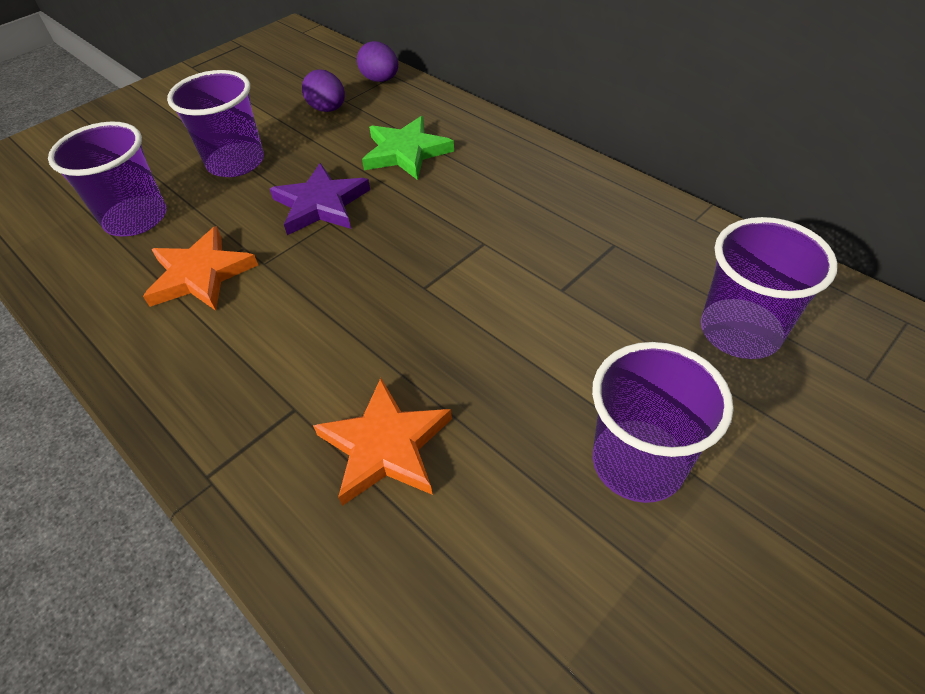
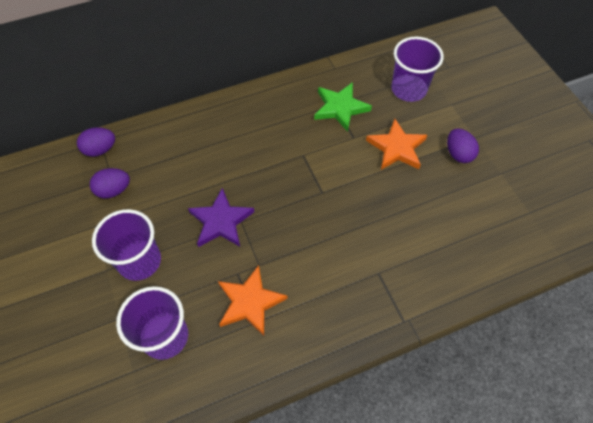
camera: 70 degrees left, 10 degrees up
orange star [313,378,452,506] -> orange star moved to [366,119,427,170]
green star [362,116,454,180] -> green star moved to [314,82,372,132]
purple cup [592,342,734,503] -> purple egg [447,128,479,163]

